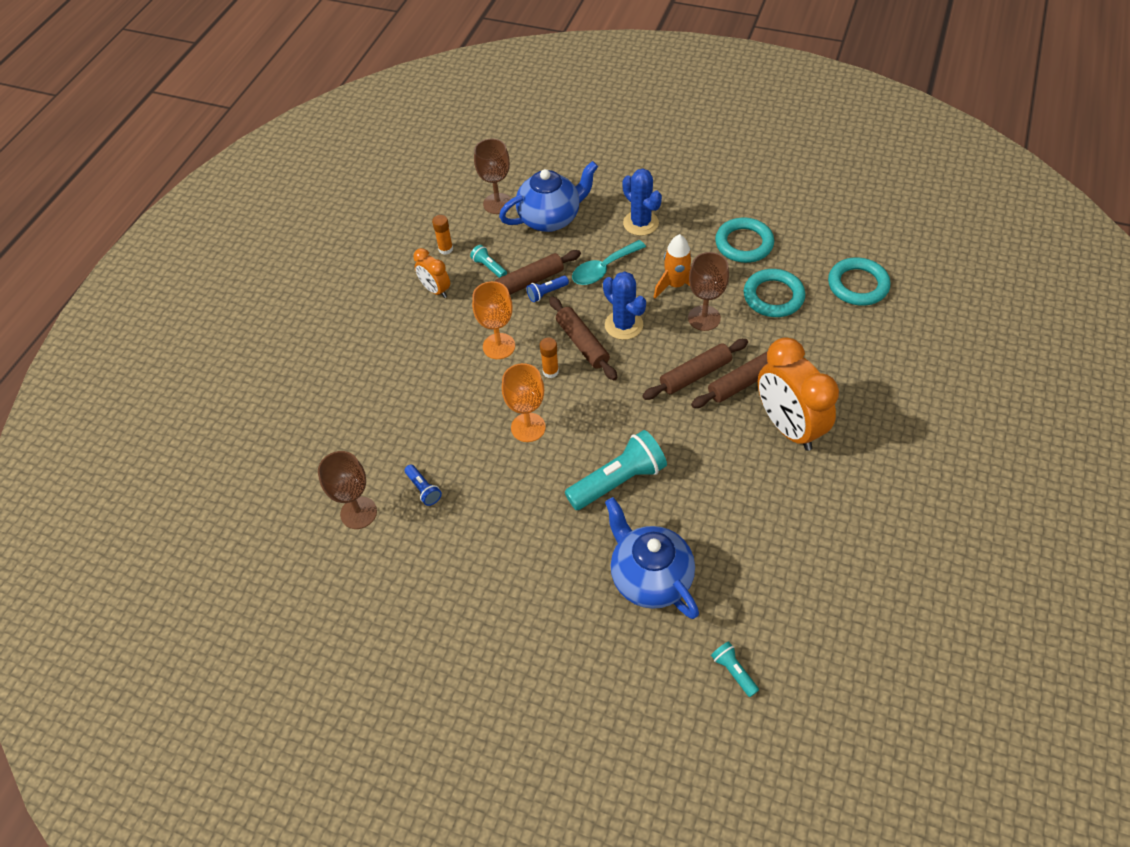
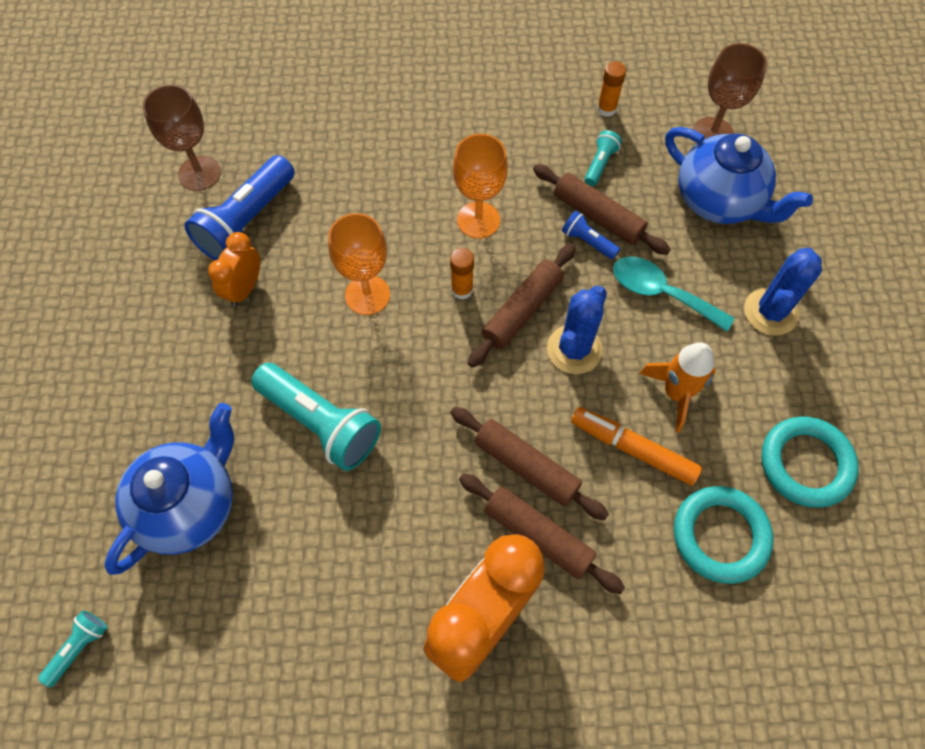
camera: 65 degrees right, 10 degrees up
blue flashlight [404,464,442,506] -> blue flashlight [184,155,295,260], size x2.09
orange clock [413,248,450,298] -> orange clock moved to [208,232,260,307]
brown goblet [688,252,729,331] -> orange marker [571,407,702,486]
turquoise ring [828,257,890,306] -> none

